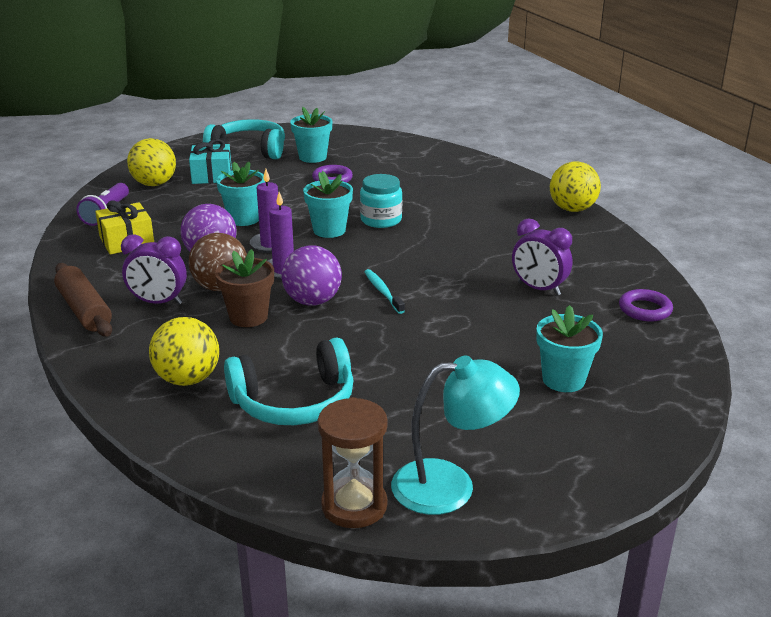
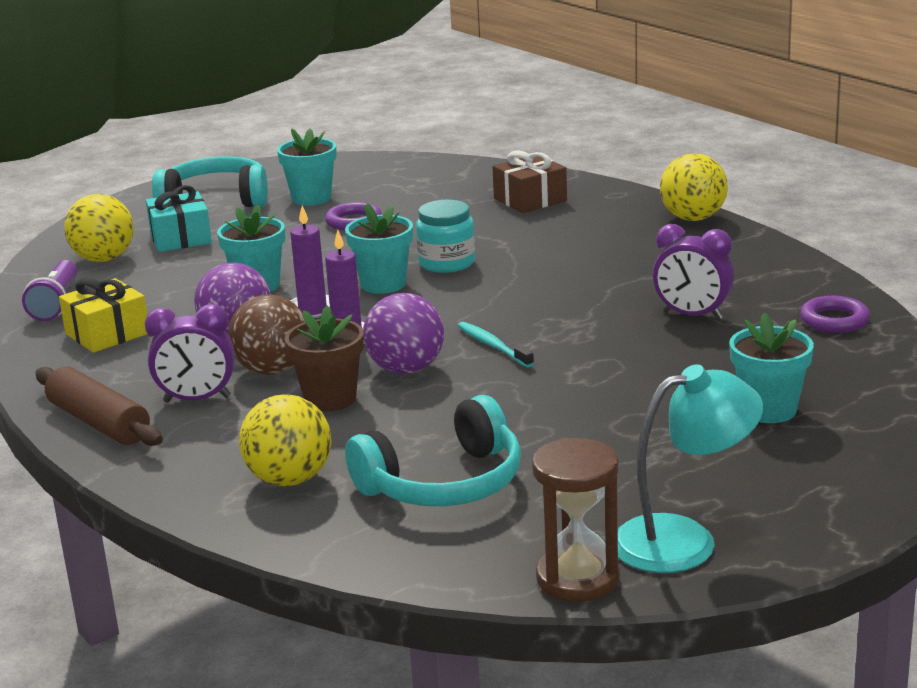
camera: 10 degrees left, 5 degrees down
none -> brown gift [492,150,567,213]

